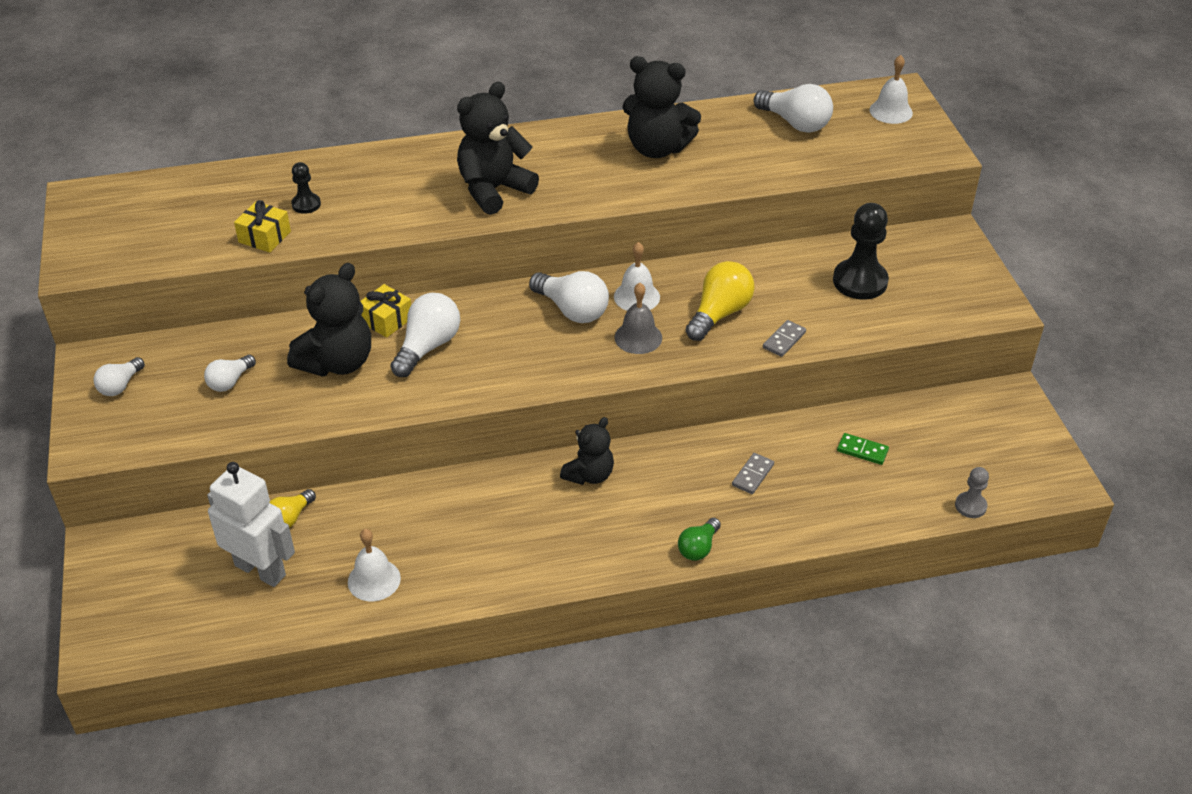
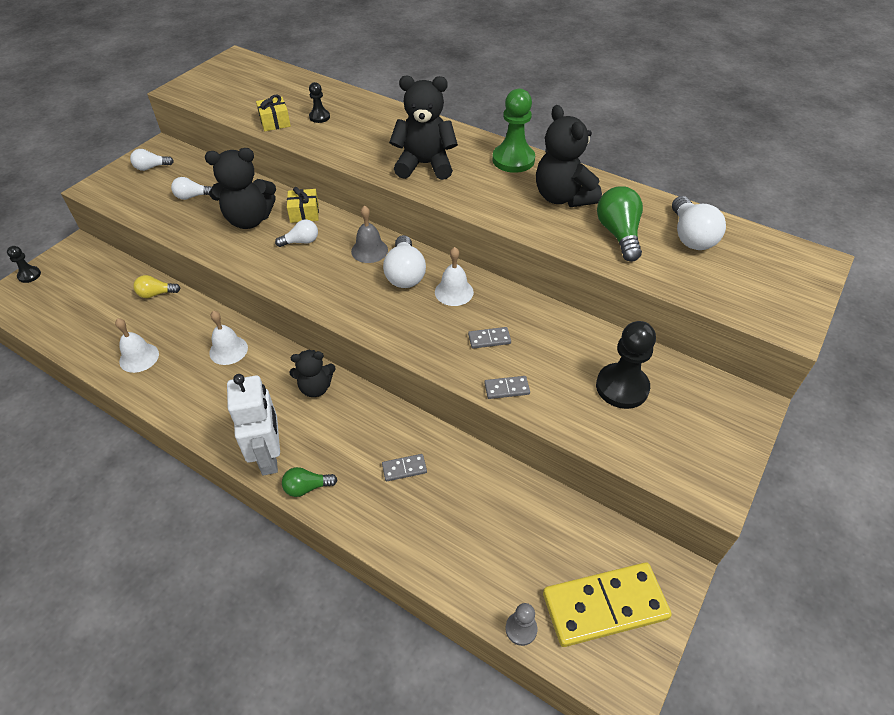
camera: 45 degrees right, 5 degrees up
white robot [207,462,295,587] -> white robot moved to [227,374,280,475]
white light bulb [390,293,460,377] -> white light bulb [275,219,318,247], size x0.60
grey bell [615,283,662,354] -> grey bell moved to [351,205,388,263]
yellow light bulb [686,261,755,341] -> grey domino [468,327,511,349]
green domino [837,433,889,465] -> none
white bell [869,55,913,124] -> white bell moved to [209,311,248,365]
none -> black pawn [7,246,41,283]
none -> green pawn [492,89,535,173]
none -> yellow domino [543,562,672,647]
none -> green light bulb [597,186,643,262]

